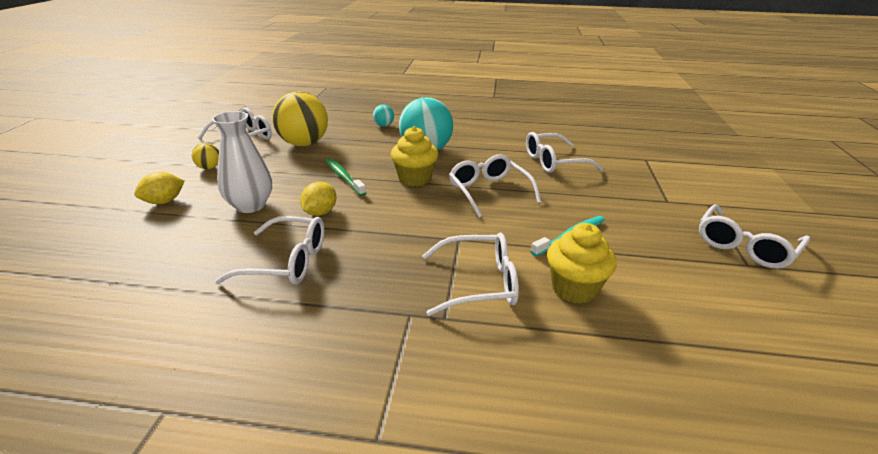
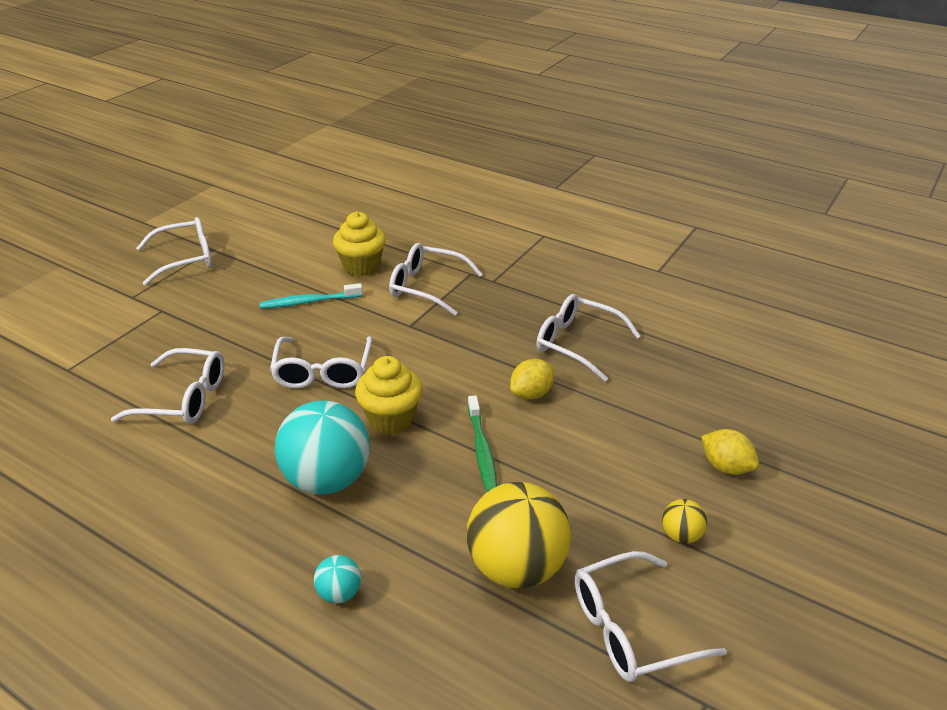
camera: 155 degrees left, 5 degrees up
yellow lemon [134,172,185,204] -> yellow lemon turned 60 degrees clockwise [701,429,759,475]
white vase [212,111,272,213] -> none

